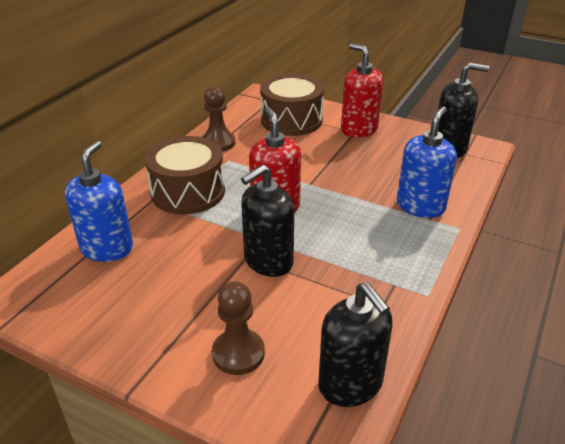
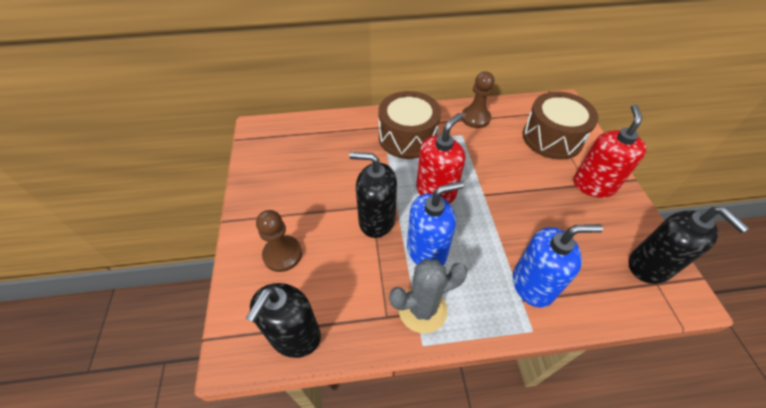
camera: 55 degrees right, 15 degrees up
blue soap dispenser [65,141,133,262] -> blue soap dispenser moved to [407,181,464,265]
none -> grey cactus [389,259,468,333]

